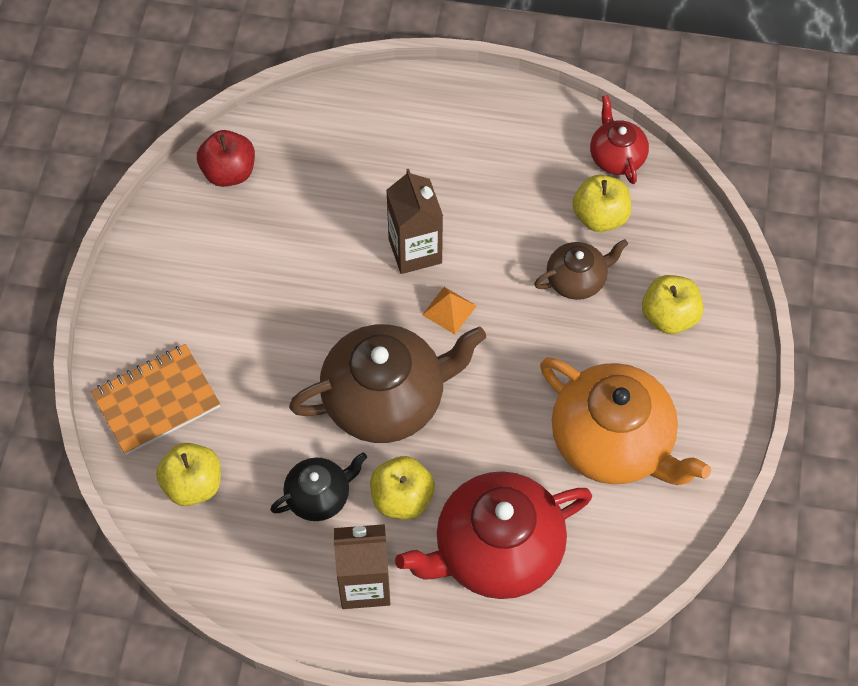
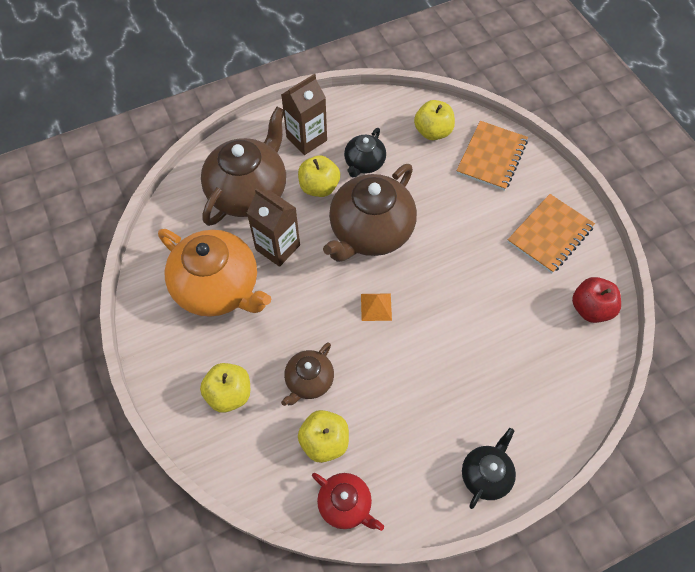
camera: 145 degrees right, 0 degrees up
brown carton [386,169,443,274] -> brown carton moved to [247,188,300,267]
red teapot [395,471,592,599] -> brown teapot [201,107,286,226]
orange teapot [540,357,711,485] -> orange teapot turned 150 degrees counterclockwise [158,229,271,317]
none -> black teapot [462,428,516,509]
none -> orange notebook [507,194,595,274]

